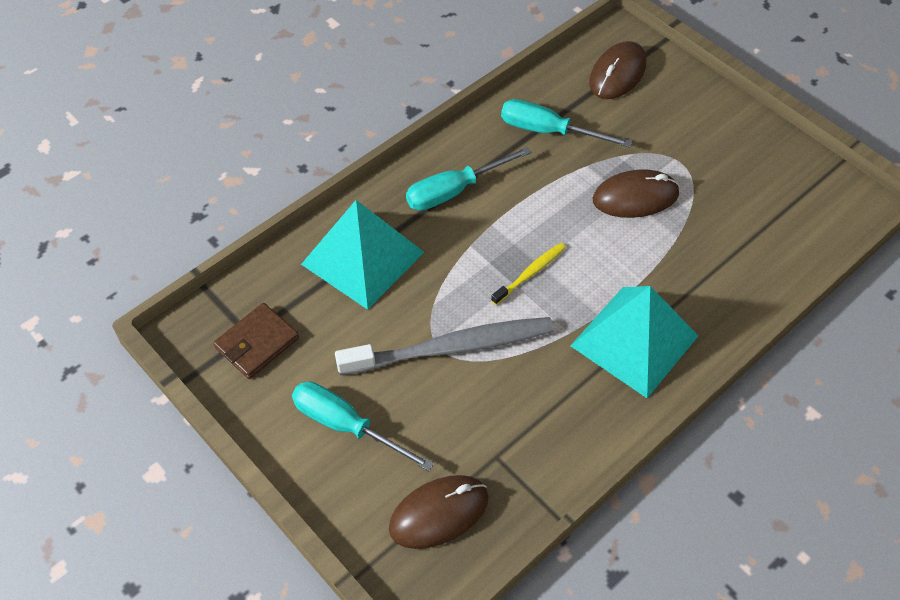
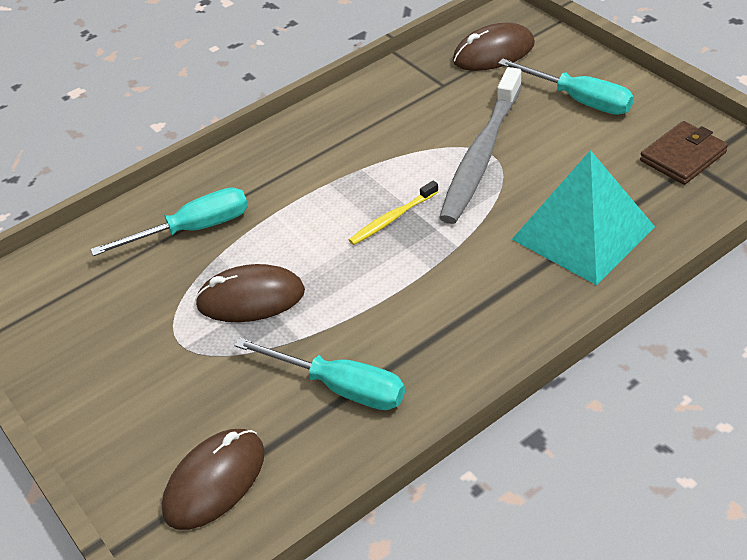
camera: 170 degrees left, 10 degrees down
grey toothbrush [335,317,554,375] -> grey toothbrush turned 60 degrees counterclockwise [439,67,522,224]
turquoise screwdriver [406,147,531,211] -> turquoise screwdriver moved to [91,187,248,256]
turquoise pyramid [570,286,698,398] -> none

